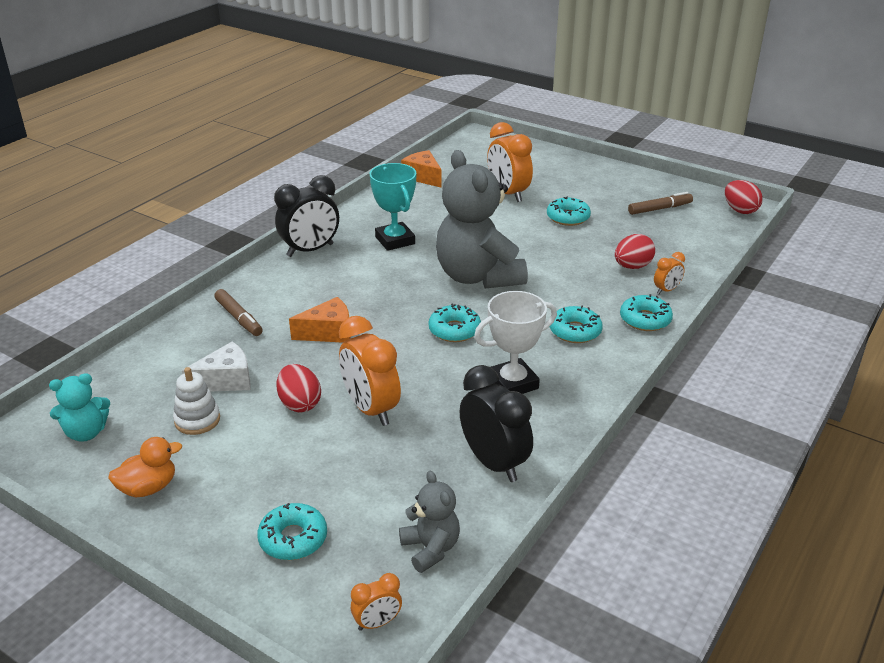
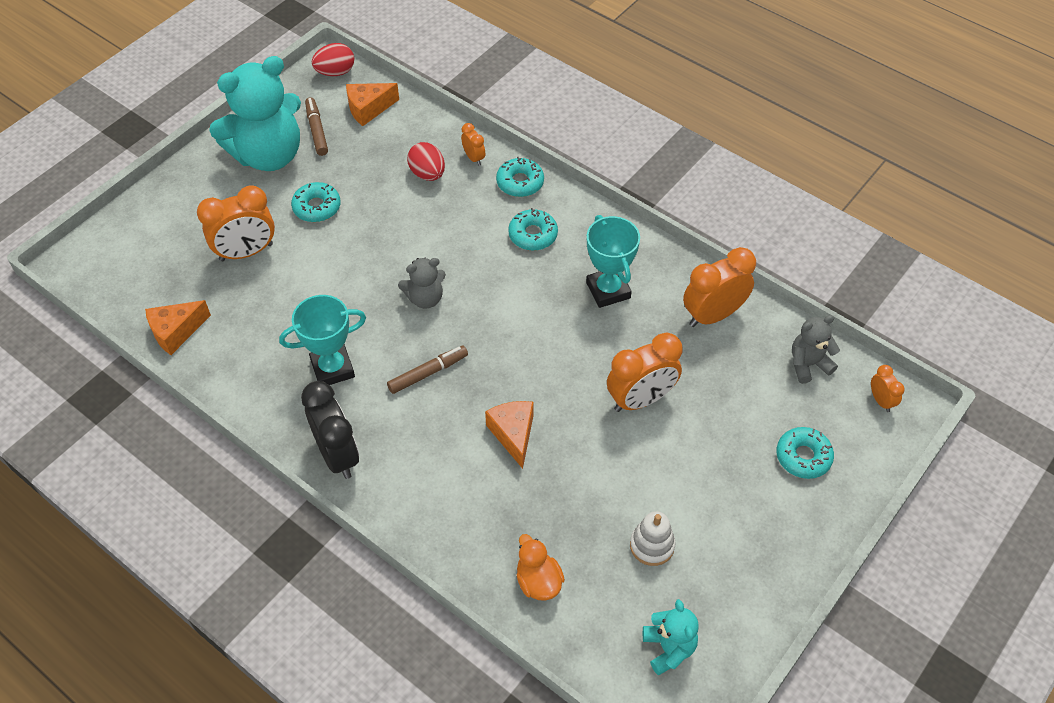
camera: 85 degrees left, 20 degrees up
orange duck [108,437,182,497] -> orange duck moved to [517,534,565,600]
white cheese [182,341,251,392] -> none
brown marker [214,289,262,336] -> brown marker moved to [387,346,468,394]
red egg [277,364,321,412] -> none
turquoise donut [428,303,481,342] -> none
grey teddy bear [436,150,528,288] -> grey teddy bear [398,257,446,309], size x0.47
black clock [460,365,533,482] -> orange clock [683,247,756,327]
white trophy [474,291,557,394] -> turquoise trophy [586,215,640,308]
none -> turquoise teddy bear [209,56,301,171]
none -> orange cheese [346,83,399,126]

